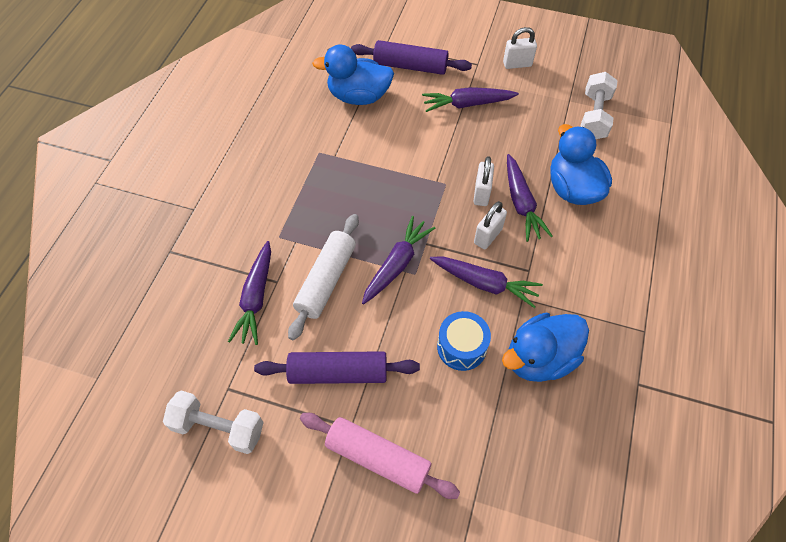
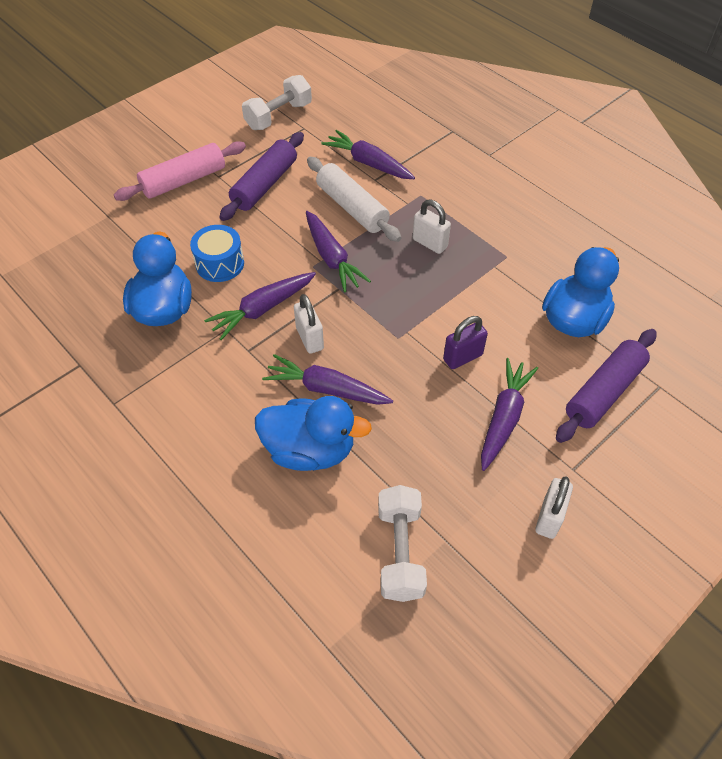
camera: 120 degrees right, 5 degrees down
white padlock [473,156,494,206] -> white padlock moved to [413,199,451,254]
white dumbbell [580,72,617,139] -> white dumbbell turned 45 degrees clockwise [378,485,427,602]
none -> purple padlock [443,316,488,369]

